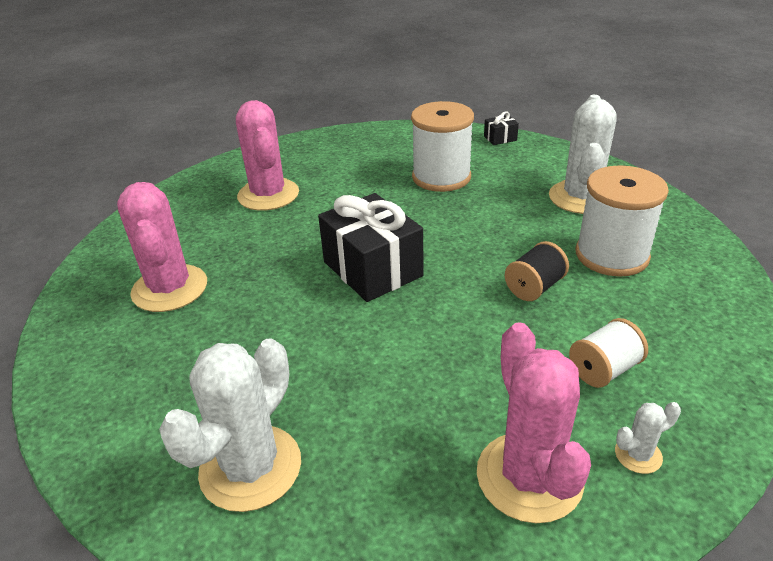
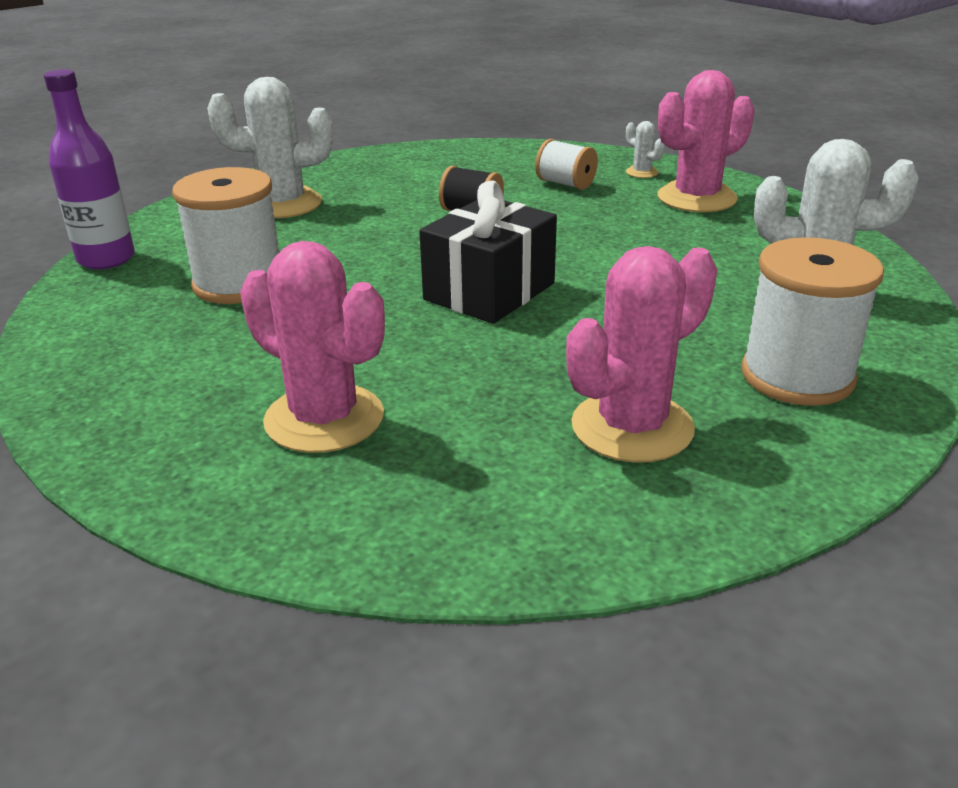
camera: 110 degrees left, 5 degrees down
pink cactus [236,100,299,211] -> pink cactus turned 75 degrees clockwise [240,241,385,453]
black gift [484,111,519,145] -> purple bottle [44,69,135,270]
white spool [576,165,669,277] -> white spool moved to [741,237,884,406]

